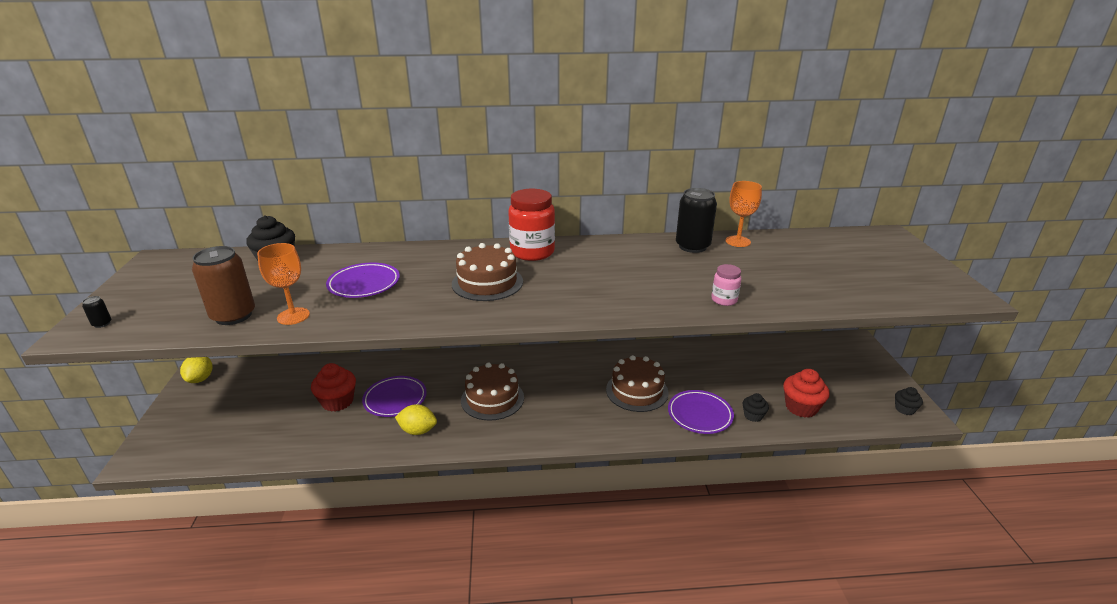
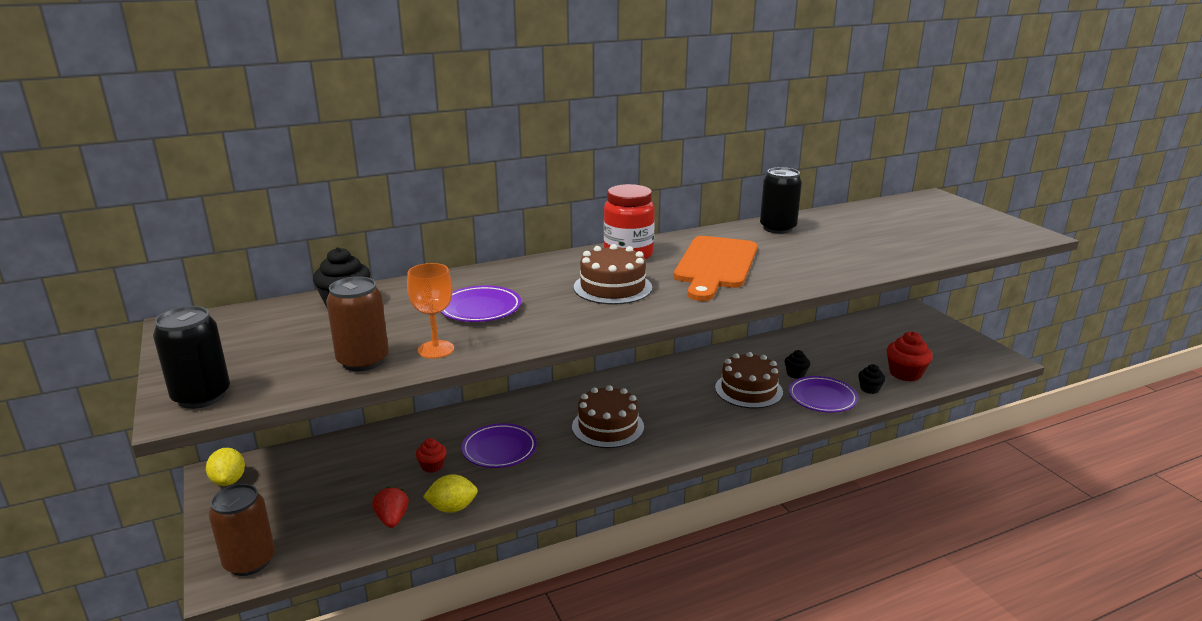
camera: 20 degrees left, 5 degrees down
black can [82,296,111,328] -> black can [153,306,230,409], size x2.50
red cupcake [311,363,356,412] -> red cupcake [416,438,447,473], size x0.58
yellow lemon [395,404,437,435] -> yellow lemon moved to [423,474,478,513]
pink jar [711,264,741,306] -> none
orange goblet [726,181,762,247] -> none
black cupcake [895,387,923,415] -> black cupcake moved to [785,350,810,379]
none -> brown can [209,484,275,576]
none -> red strawberry [372,486,408,528]
none -> orange cutting board [674,236,757,301]

